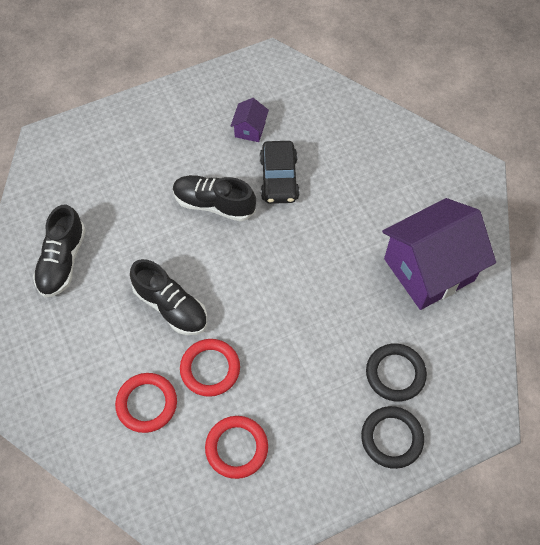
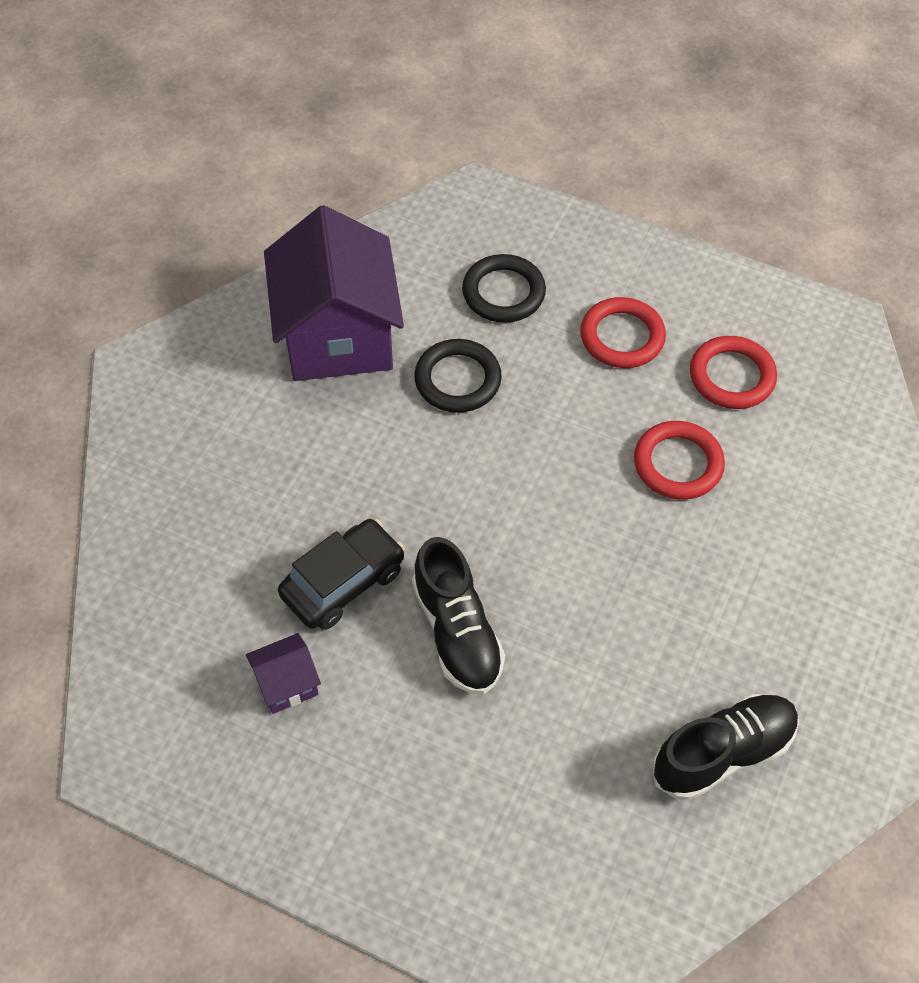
camera: 130 degrees left, 5 degrees down
red ring [115,373,177,433] -> red ring moved to [580,297,666,368]
black shoe [130,259,207,335] -> none
black ring [361,406,424,469] -> black ring moved to [414,339,502,413]
purple house [382,198,496,310] -> purple house turned 60 degrees clockwise [264,205,404,381]

